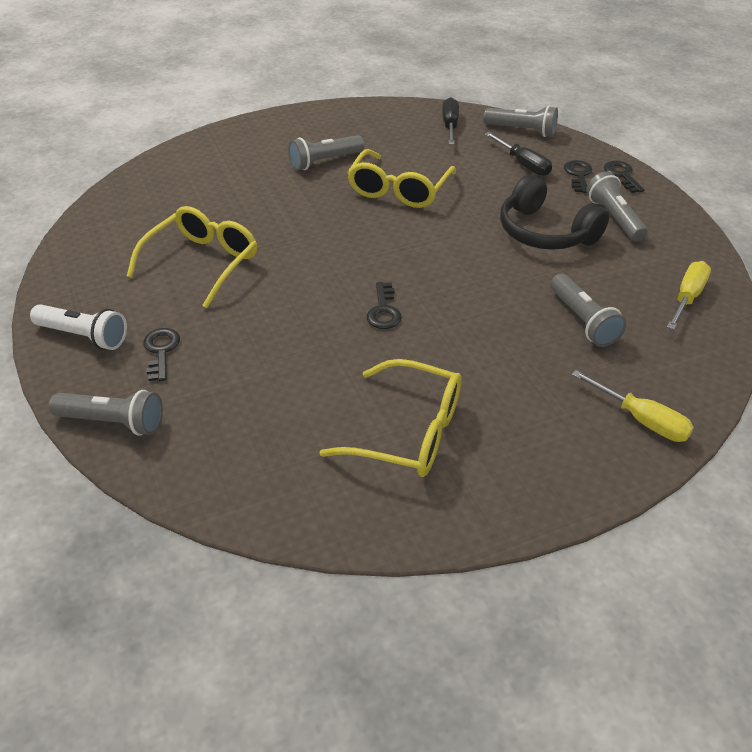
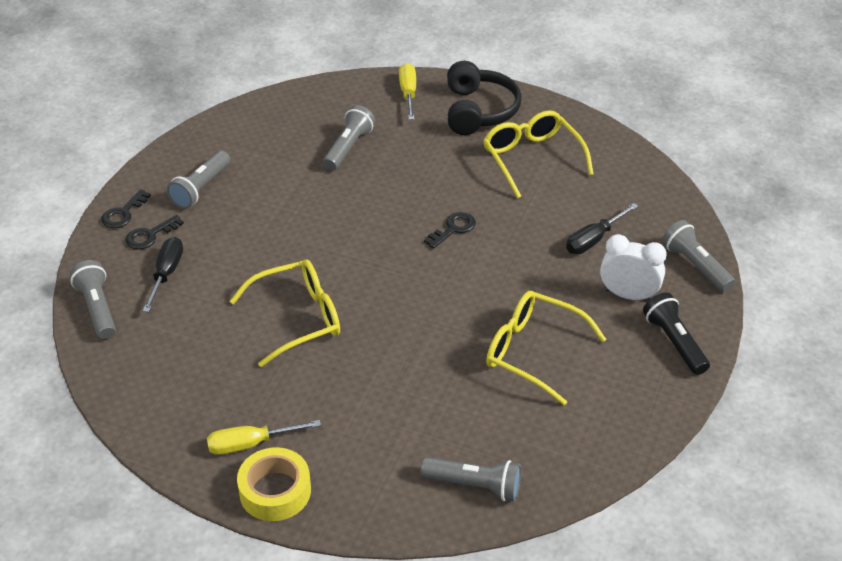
camera: 135 degrees left, 0 degrees up
white flashlight [30,304,127,350] -> black flashlight [643,293,710,375]
yellow glasses [127,206,257,308] -> yellow glasses turned 45 degrees clockwise [486,291,606,406]
black key [143,328,180,381] -> white clock [600,234,667,300]
grey flashlight [288,135,364,170] -> grey flashlight moved to [421,457,521,502]
black screwdriver [442,97,459,145] -> black screwdriver moved to [566,203,638,254]
black headphones [500,175,609,250] -> black headphones moved to [447,61,522,135]
yellow screwdriver [667,261,711,330] -> yellow screwdriver moved to [207,420,321,455]
none -> yellow tape [237,447,311,521]

